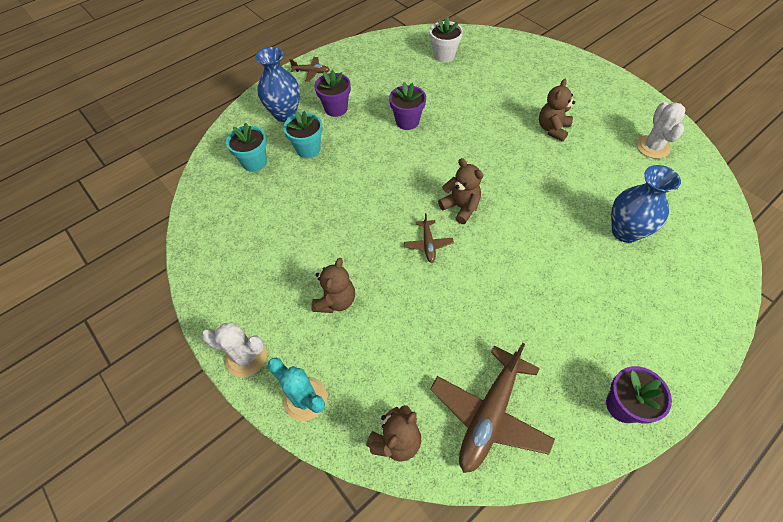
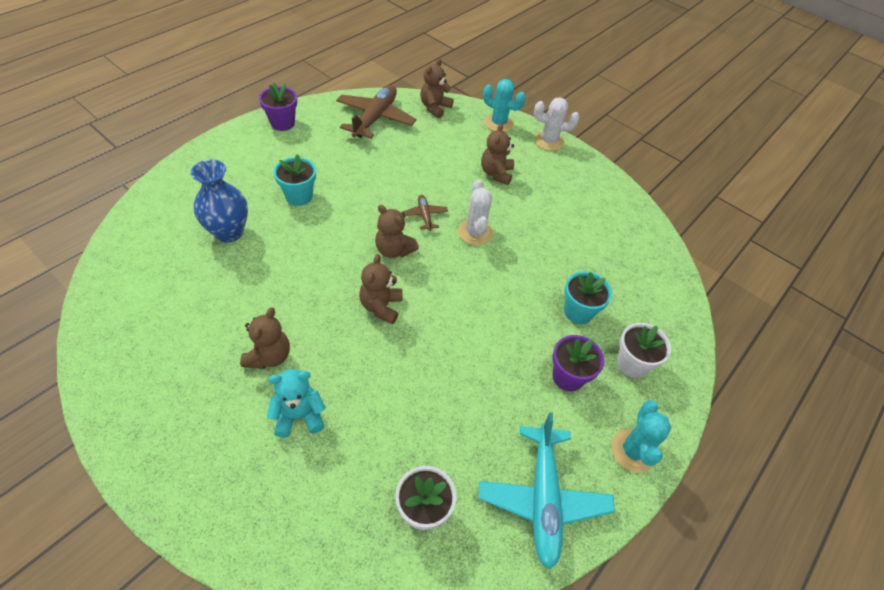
camera: 165 degrees right, 5 degrees down
turquoise flower pot [226,123,267,172] -> turquoise flower pot moved to [274,154,316,206]
blue vase [255,47,300,122] -> white flower pot [617,323,671,378]
brown plane [289,57,330,82] -> turquoise cactus [611,400,672,473]
purple flower pot [389,82,426,130] -> none
white cactus [636,102,685,159] -> white cactus moved to [458,179,493,246]
none -> turquoise teddy bear [267,369,326,438]
none -> brown teddy bear [359,254,403,324]
none -> turquoise plane [478,412,615,569]

